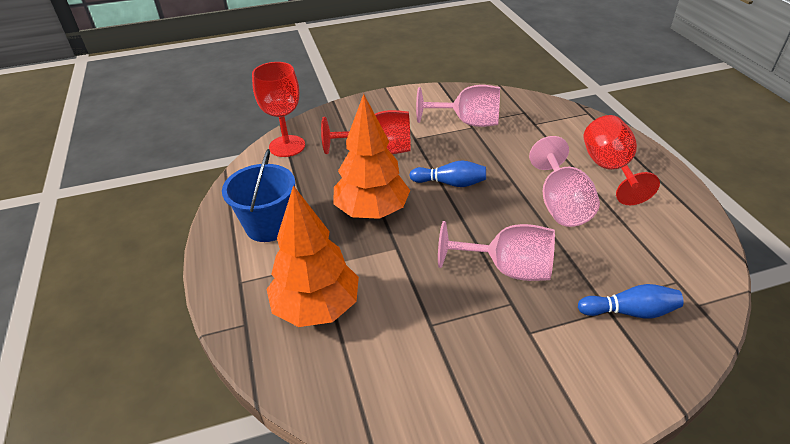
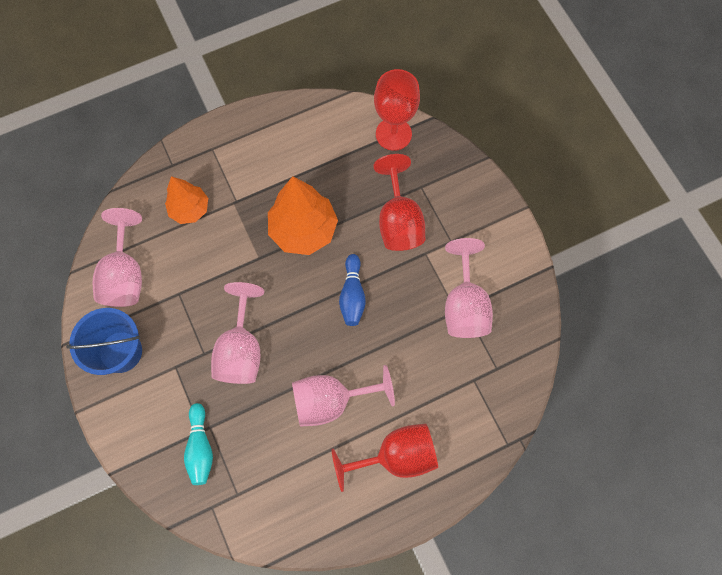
camera: 80 degrees right, 30 degrees up
blue bucket [222,149,295,242] -> blue bucket moved to [66,308,142,375]
orange tree [266,185,359,327] -> orange tree [165,176,208,224], size x0.62
blue bowling pin [578,284,683,319] -> turquoise bowling pin [184,403,213,485]
none -> pink goblet [93,208,142,307]

